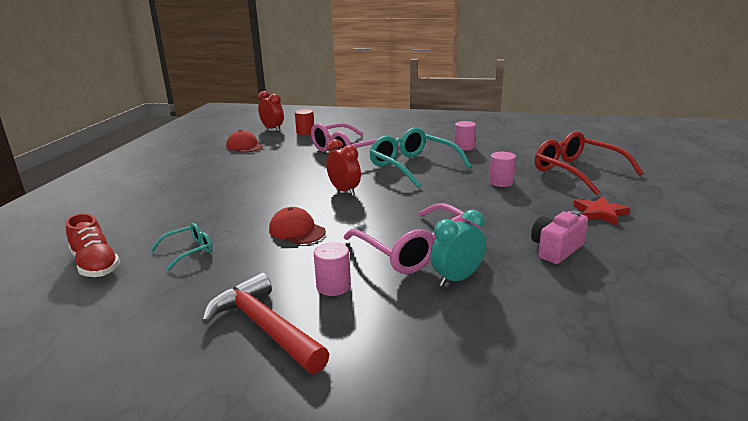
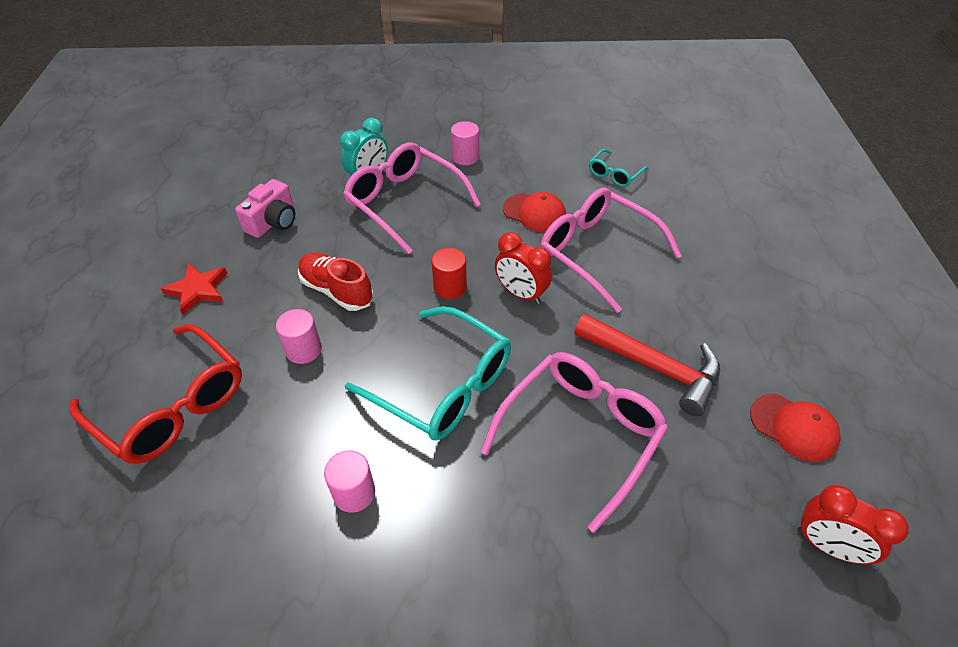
camera: 165 degrees right, 25 degrees up
red shoe [66,213,120,277] -> red shoe moved to [298,252,374,311]
red hammer [202,272,330,374] -> red hammer moved to [574,314,720,416]
red cylinder [295,109,314,136] -> red cylinder moved to [432,248,467,299]
none -> pink glasses [540,187,682,313]

